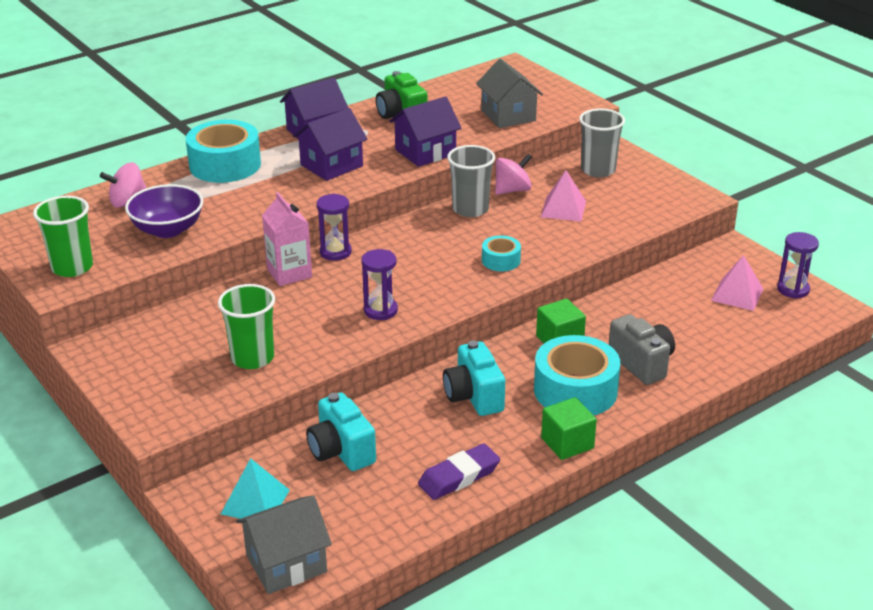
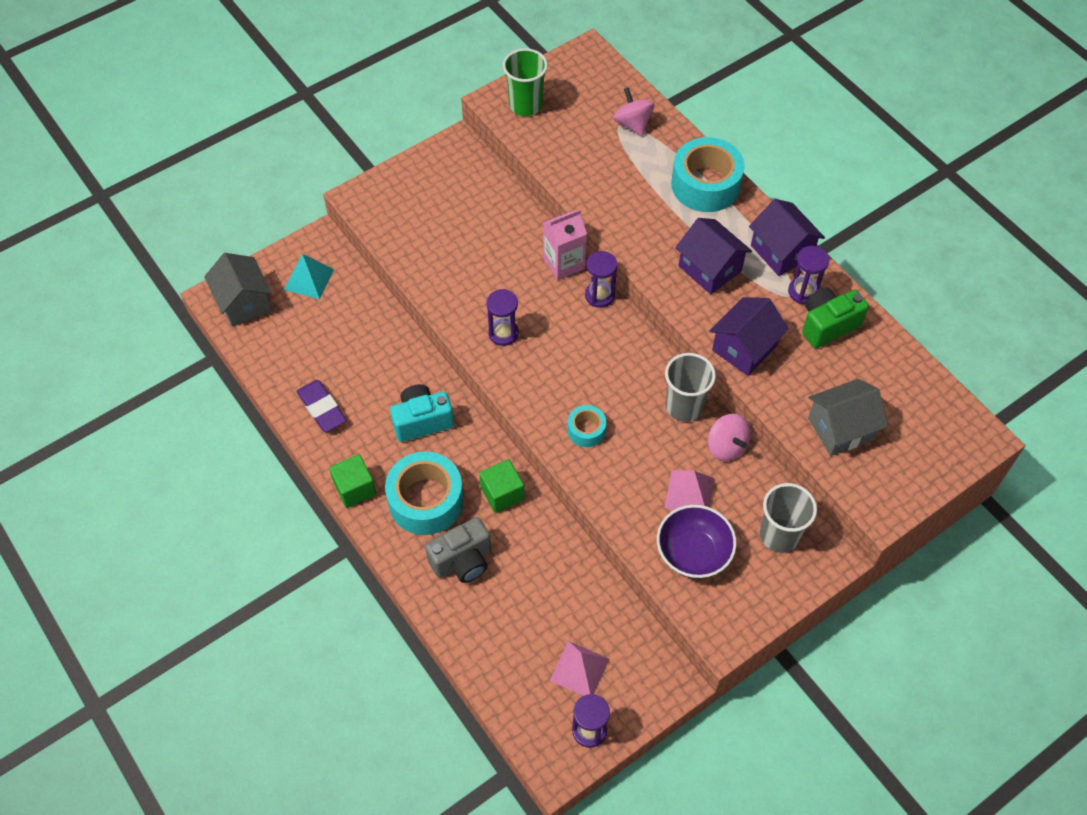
camera: 90 degrees right, 25 degrees up
purple bowl [125,184,203,238] -> purple bowl moved to [657,505,737,578]
green cup [218,284,275,369] -> none
turquoise camera [306,392,376,471] -> none
purple house [389,96,462,167] -> purple house turned 75 degrees clockwise [710,297,789,376]
none -> purple hourglass [788,246,829,304]

